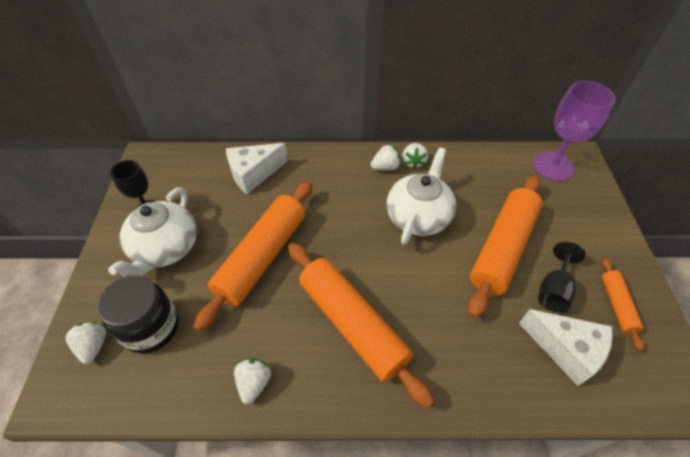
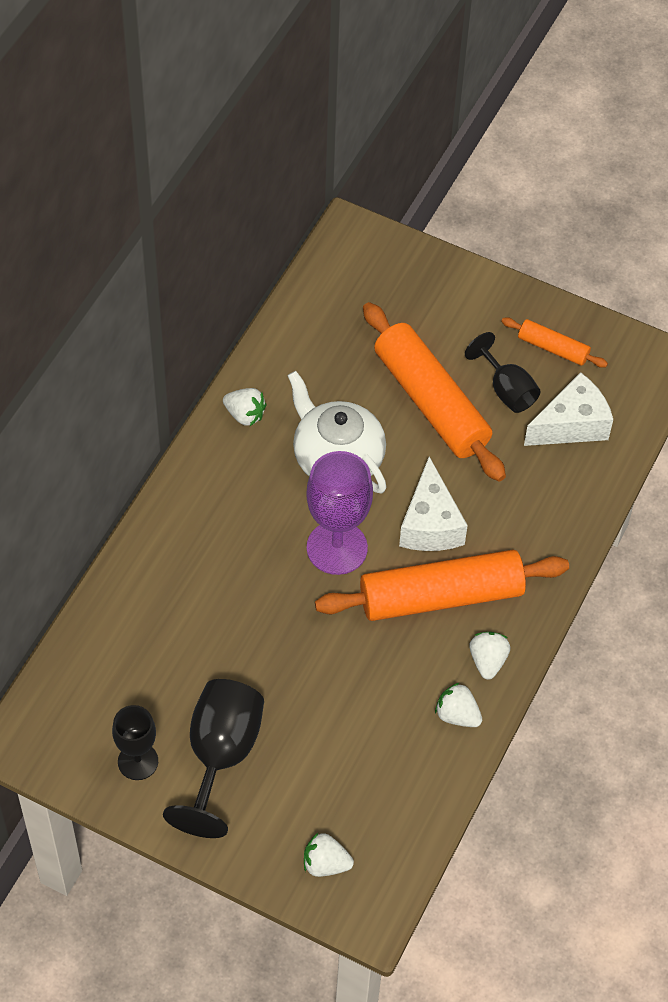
camera: 65 degrees left, 5 degrees up
black jar [98,275,179,354] -> none
white teapot [108,187,197,277] -> black goblet [163,679,264,838]
orange rolling pin [193,181,313,332] -> none
white cheese [226,143,288,194] -> white cheese moved to [399,457,468,551]
white strawberry [371,144,401,170] -> white strawberry moved to [469,632,510,680]
purple goblet [533,81,616,181] -> purple goblet moved to [306,451,373,575]

